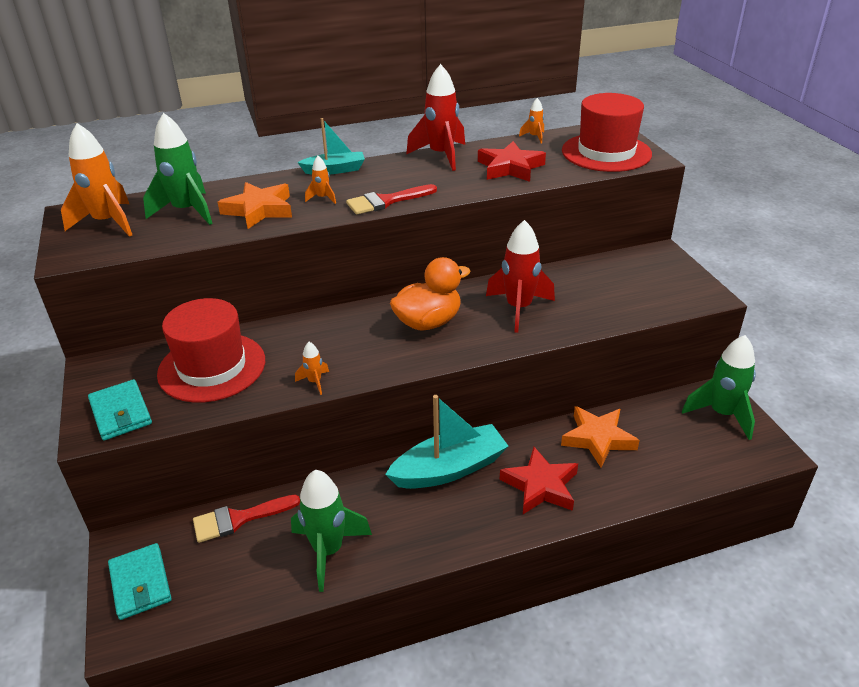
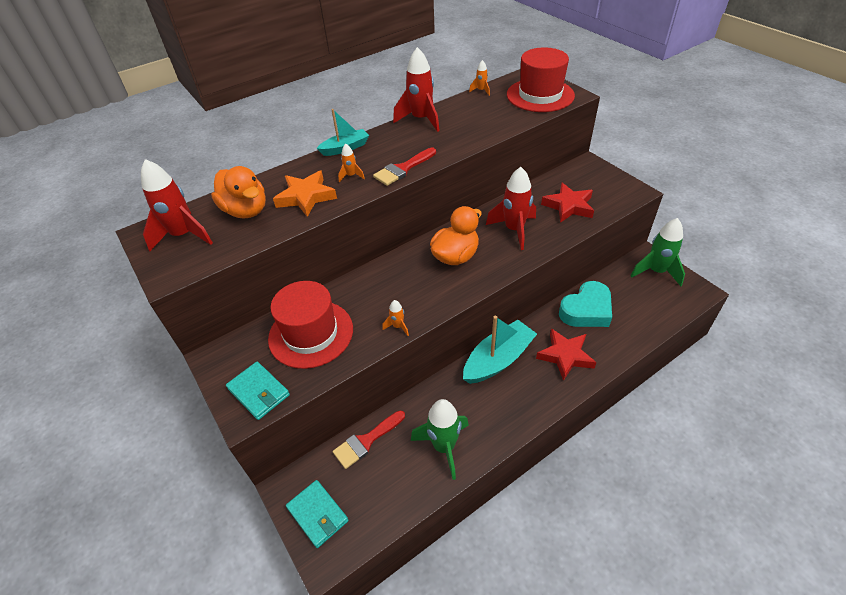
camera: 15 degrees left, 10 degrees up
orange rocket [61,123,132,237] -> red rocket [141,159,213,252]
green rocket [143,113,213,225] -> orange duck [211,166,266,218]
red star [478,141,546,182] -> red star moved to [541,183,594,223]
orange star [561,406,640,467] -> turquoise heart [559,281,612,327]

